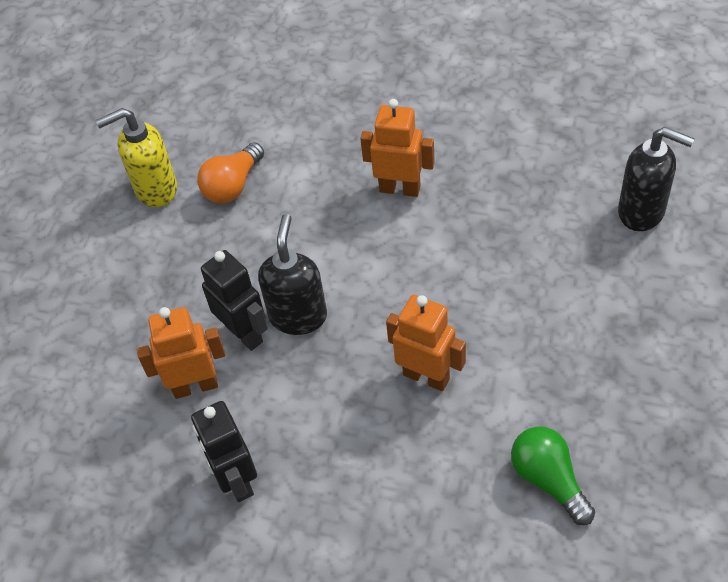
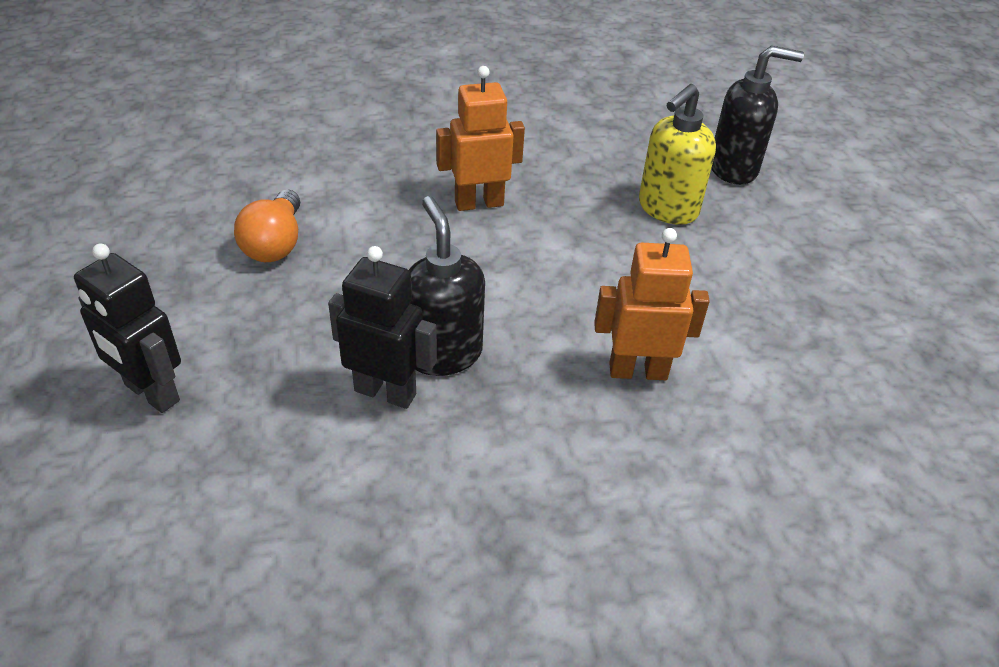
camera: 35 degrees left, 10 degrees down
yellow soap dispenser [96,108,177,207] -> yellow soap dispenser moved to [639,84,716,225]
orange robot [137,307,225,399] -> none
black robot [191,401,257,502] -> black robot moved to [74,243,181,413]
green light bulb [511,426,595,525] -> none

